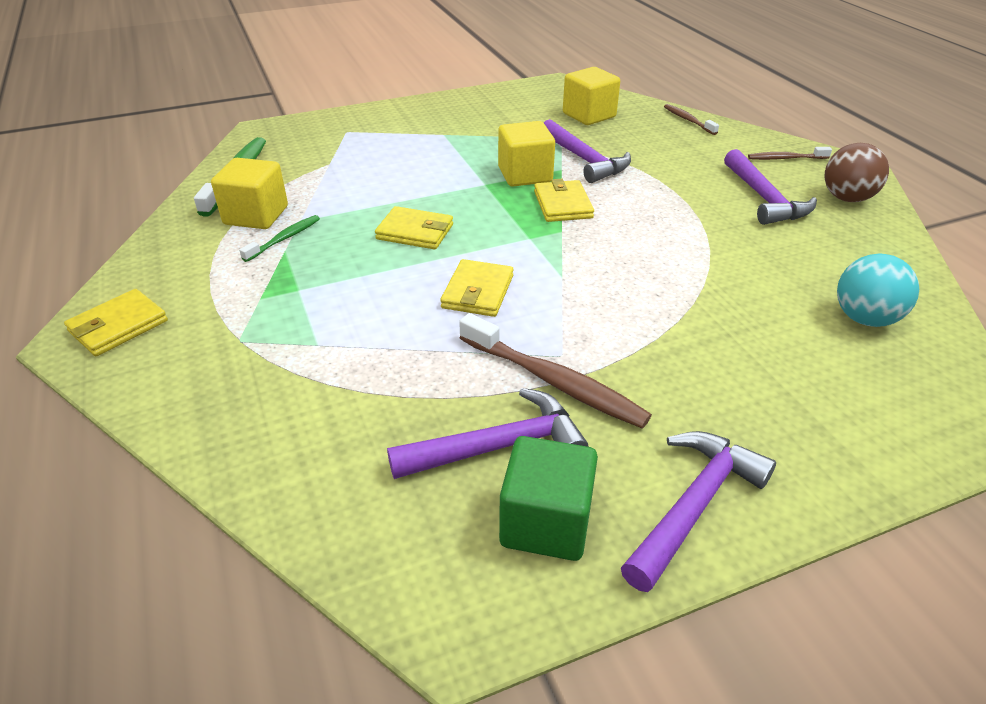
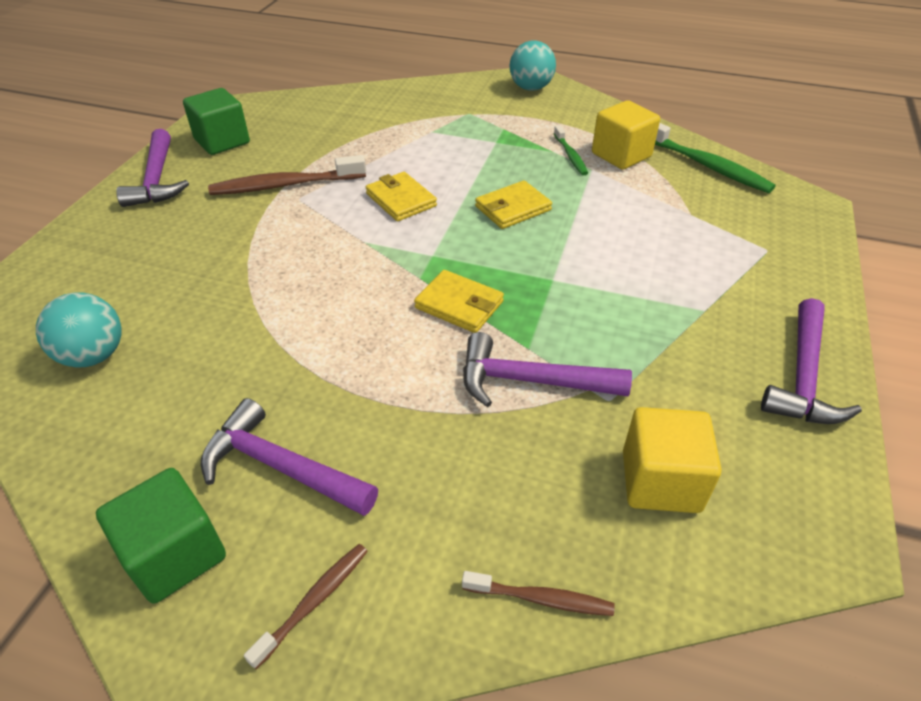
camera: 130 degrees right, 5 degrees up
yellow wallet [64,289,168,356] -> turquoise ball [510,40,556,91]
purple hammer [387,388,588,479] -> purple hammer moved to [761,298,862,424]
yellow cube [498,121,555,187] -> none
brown ball [825,143,889,202] -> green cube [96,468,226,604]

